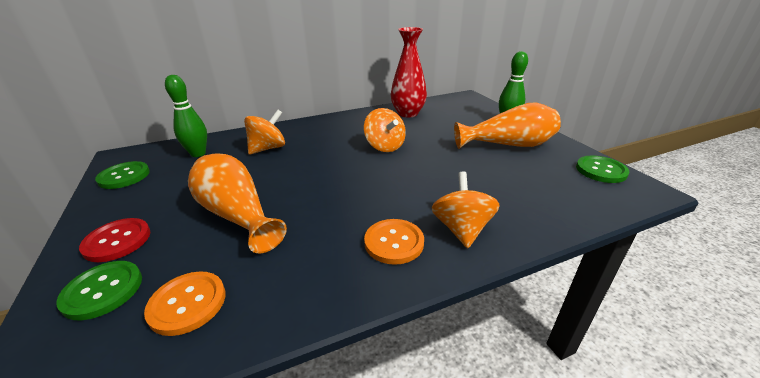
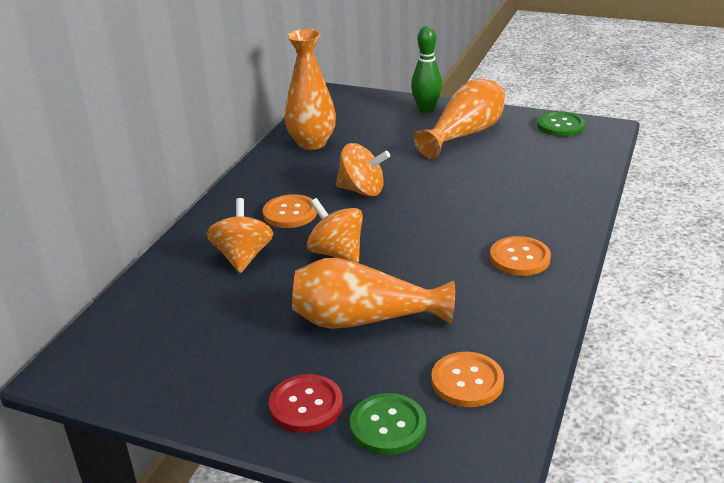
camera: 45 degrees left, 0 degrees up
green button [95,161,150,189] -> none
green bowling pin [165,75,207,157] -> none
red vase [391,27,427,117] -> orange vase [285,29,336,150]
orange spinning top [432,171,500,248] -> orange spinning top moved to [307,198,363,263]
none -> orange button [263,194,317,228]

